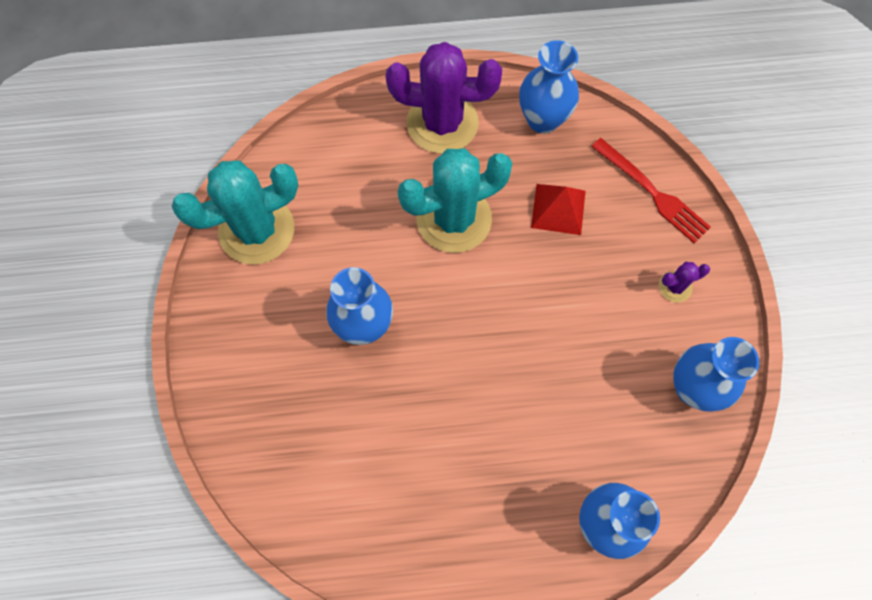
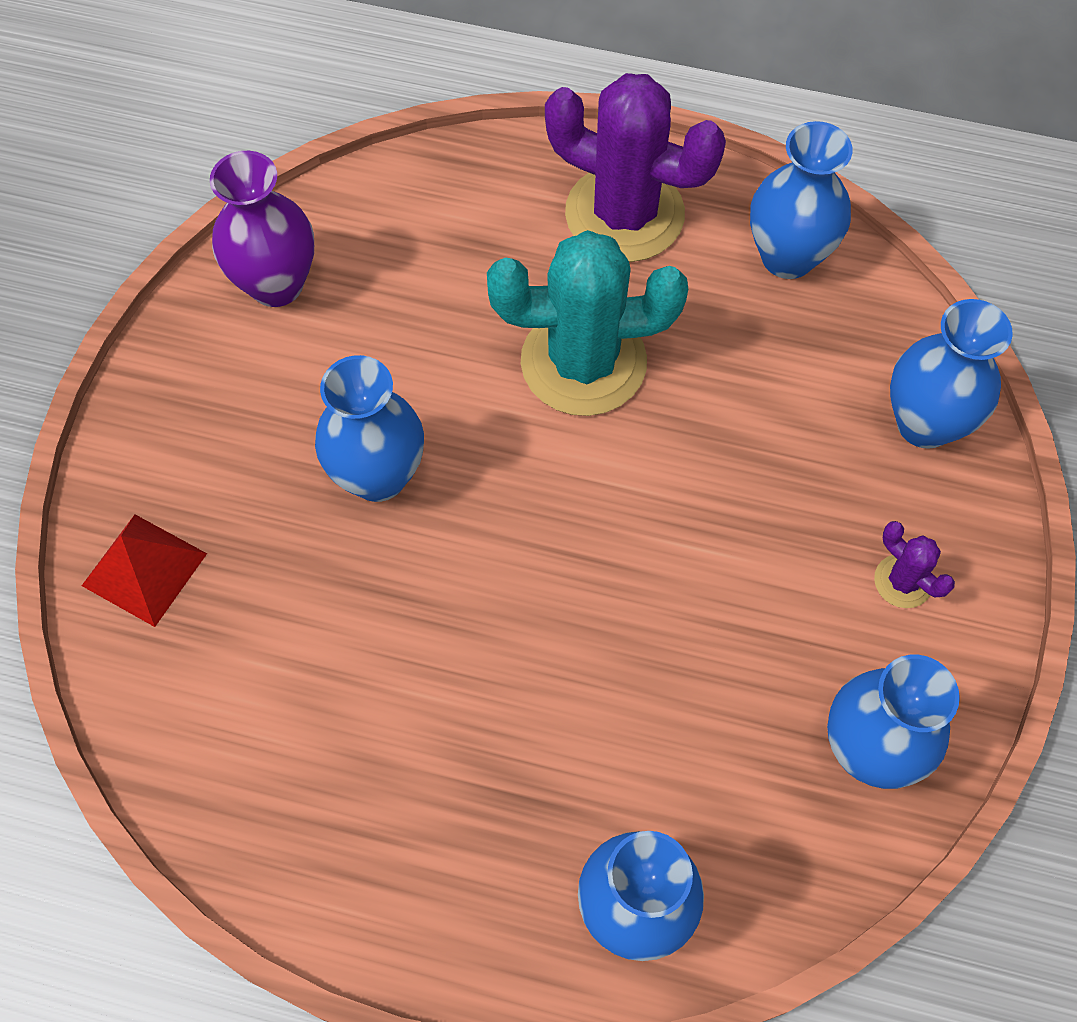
camera: 20 degrees right, 5 degrees down
turquoise cactus [172,160,299,264] -> purple vase [210,151,314,307]
red pyramid [531,184,586,235] -> red pyramid moved to [82,515,207,627]
red fork [591,138,711,243] -> blue vase [890,299,1013,449]
purple cactus [659,262,710,303] -> purple cactus turned 45 degrees clockwise [874,521,955,608]

